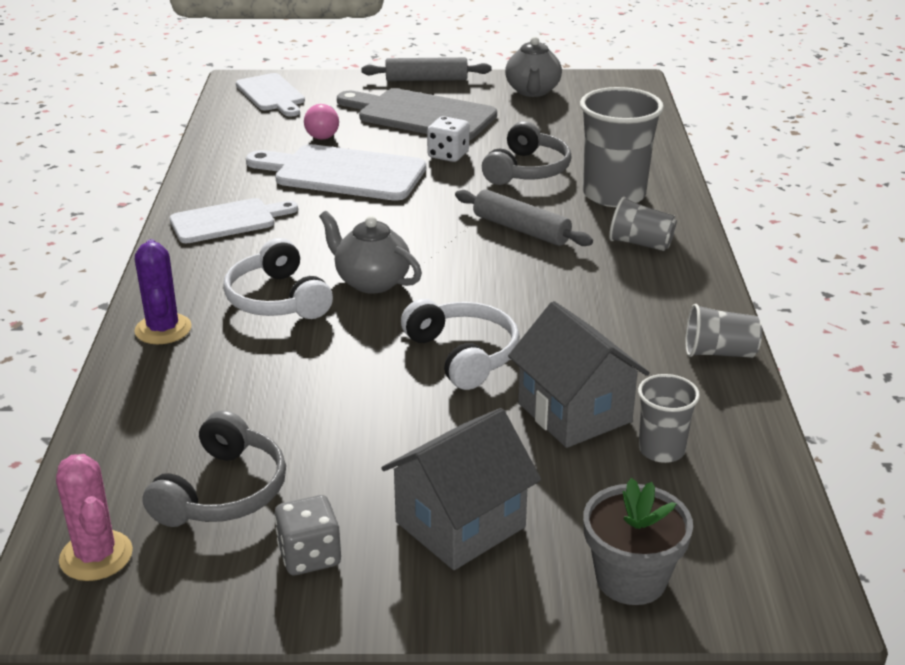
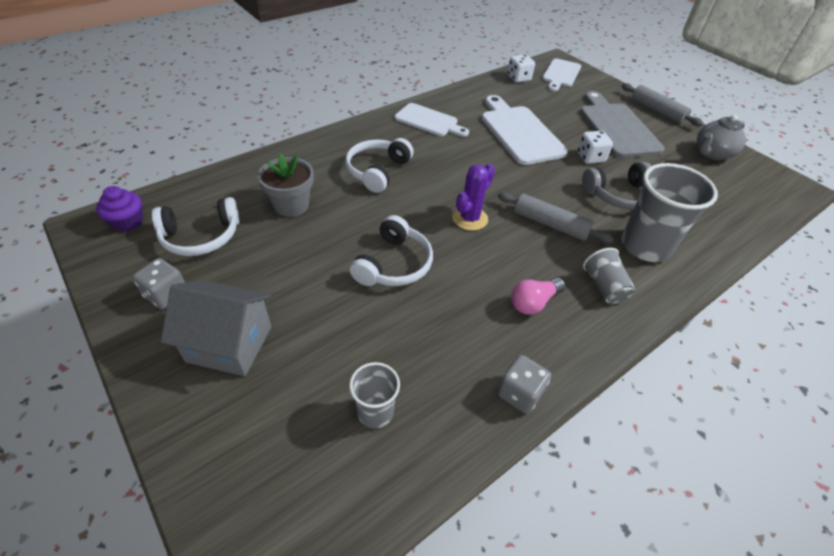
camera: 50 degrees right, 15 degrees up
pink cactus [56,454,133,581] -> purple cupcake [96,186,143,232]
purple cactus [134,239,192,345] -> purple cactus moved to [452,164,495,231]
grey headphones [142,410,286,527] -> white headphones [152,197,239,256]
pink light bulb [304,104,339,140] -> pink light bulb moved to [511,278,565,315]
grey teapot [319,211,422,294] -> none
grey rolling pin [455,190,593,246] -> grey rolling pin turned 60 degrees counterclockwise [497,192,614,243]
grey house [508,301,650,448] -> none
grey flower pot [583,478,693,605] -> grey flower pot moved to [257,154,314,217]
grey cup [686,304,762,358] -> grey dice [498,355,551,414]
none -> white dice [507,54,535,83]

